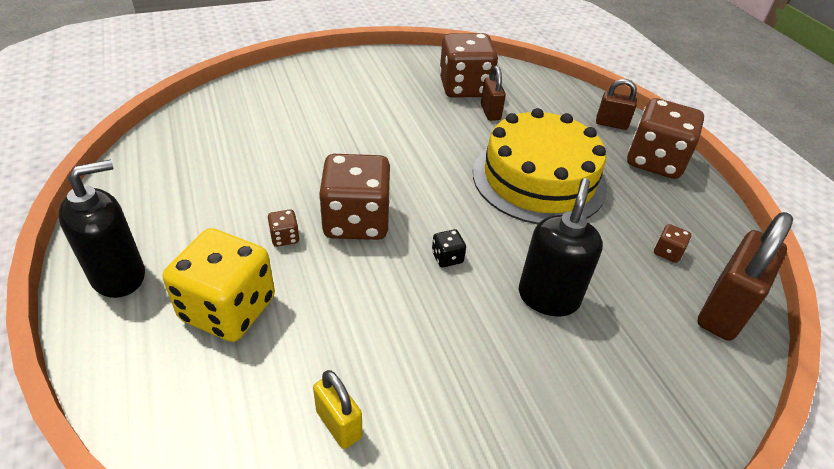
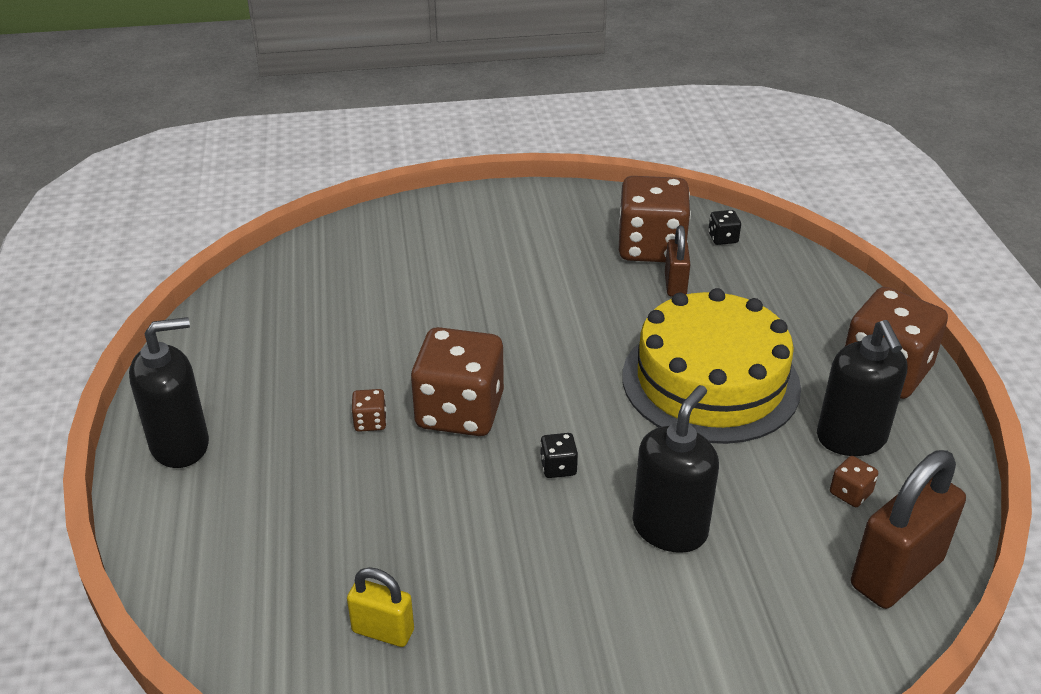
camera: 15 degrees right, 5 degrees down
yellow dice [163,228,275,342] -> none
yellow padlock [313,370,362,449] -> yellow padlock turned 45 degrees counterclockwise [347,567,414,647]
brown padlock [596,79,637,130] -> none
none -> black dice [708,210,741,245]
none -> black soap dispenser [817,320,907,456]

